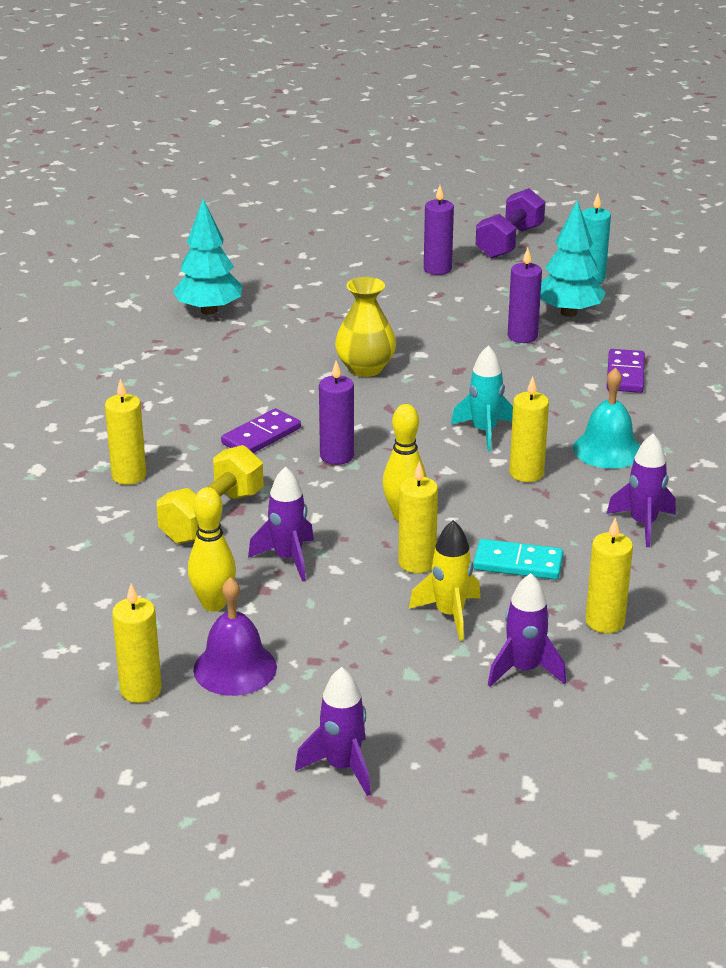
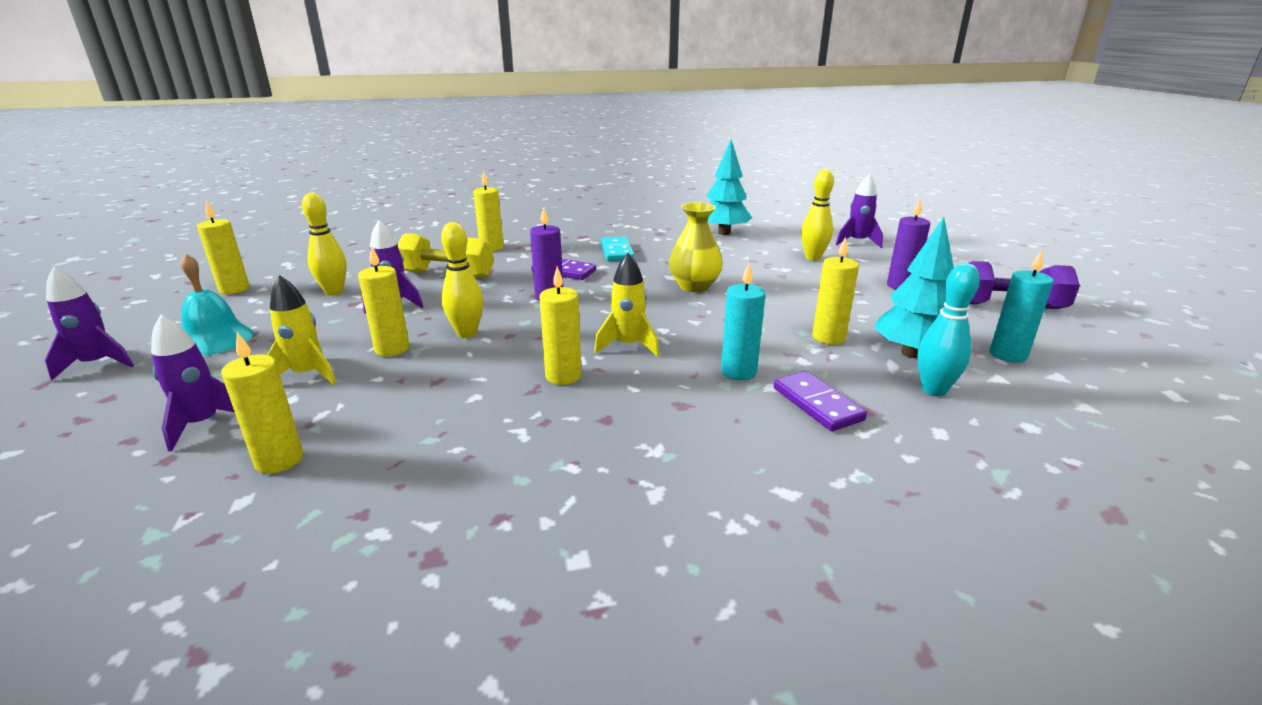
camera: 70 degrees right, 5 degrees down
purple bell [193,577,277,696] -> none
turquoise rocket [451,345,513,451] -> yellow rocket [594,253,659,357]
turquoise domino [473,539,563,580] -> turquoise domino moved to [601,236,634,261]
purple candle [508,248,542,343] -> yellow candle [812,236,859,345]
turquoise bell [573,368,640,469] -> turquoise bell moved to [180,253,253,356]
purple domino [607,349,645,393] -> purple domino turned 75 degrees clockwise [774,371,867,431]
purple rocket [607,434,676,547] -> purple rocket moved to [836,174,883,248]
none -> turquoise candle [721,263,766,380]
none -> yellow bowling pin [801,169,834,261]
none -> turquoise bowling pin [917,263,980,396]

